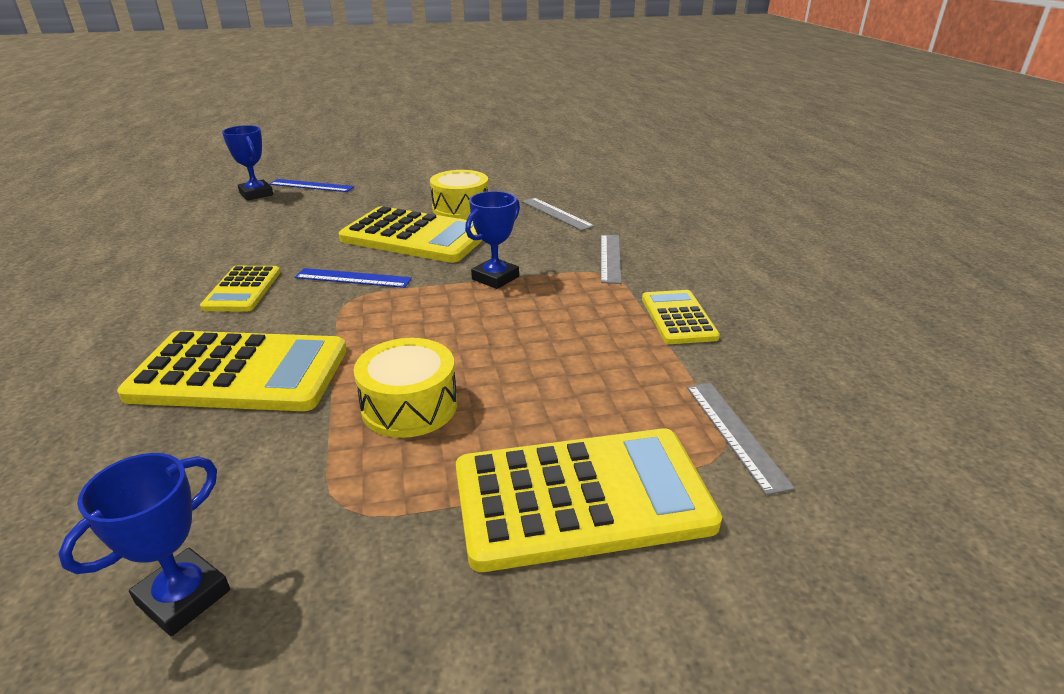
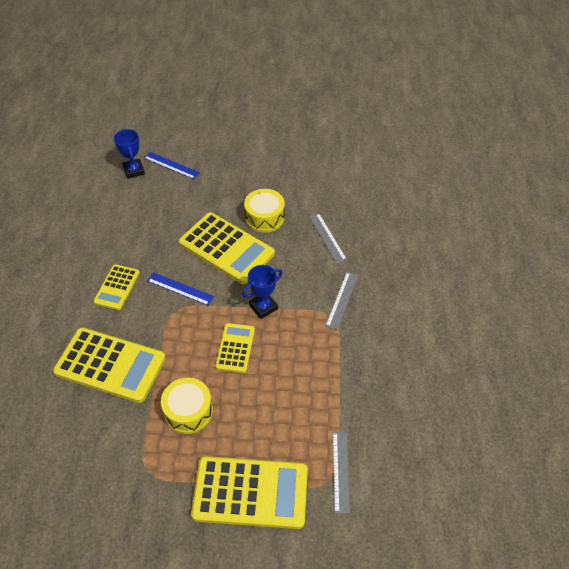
camera: 15 degrees right, 20 degrees up
blue trophy [58,453,230,636] -> none
yellow calculator [642,290,720,344] -> yellow calculator moved to [215,323,255,373]

